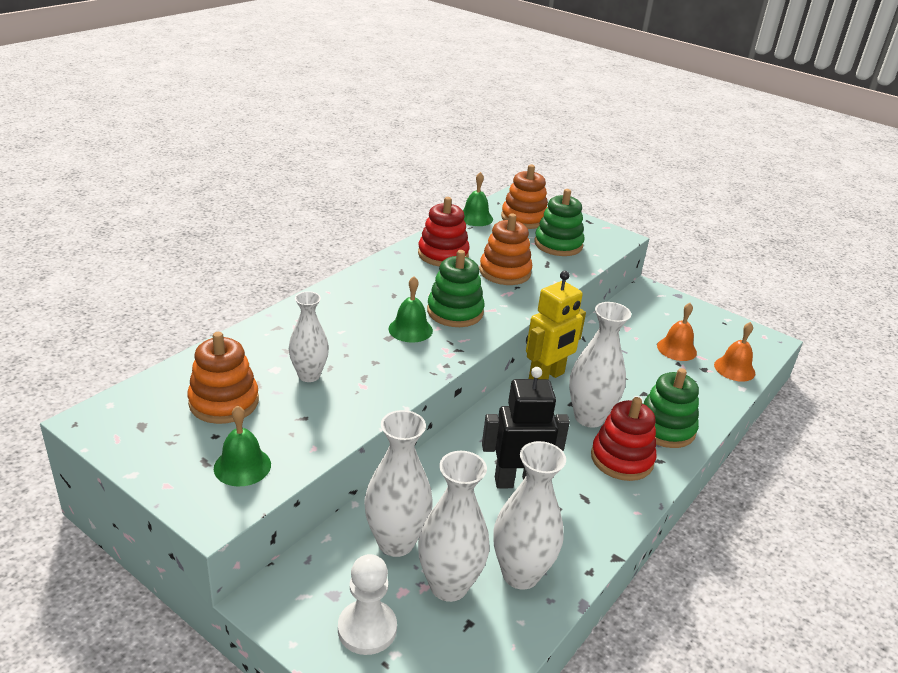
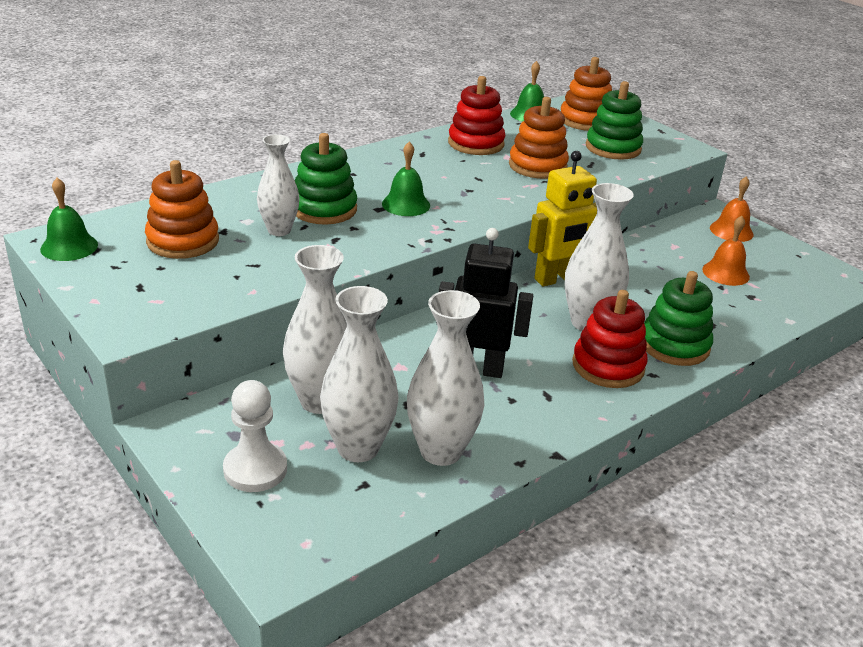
camera: 15 degrees right, 0 degrees up
green bell [214,405,271,486] -> green bell moved to [40,178,98,261]
green stacking toy [427,250,485,327] -> green stacking toy moved to [295,133,357,225]
orange bell [714,322,755,382] -> orange bell moved to [710,176,754,242]

